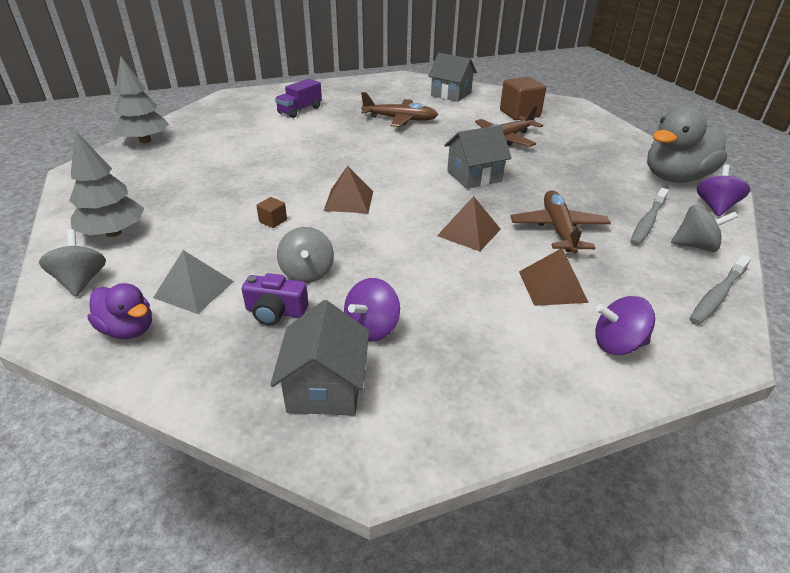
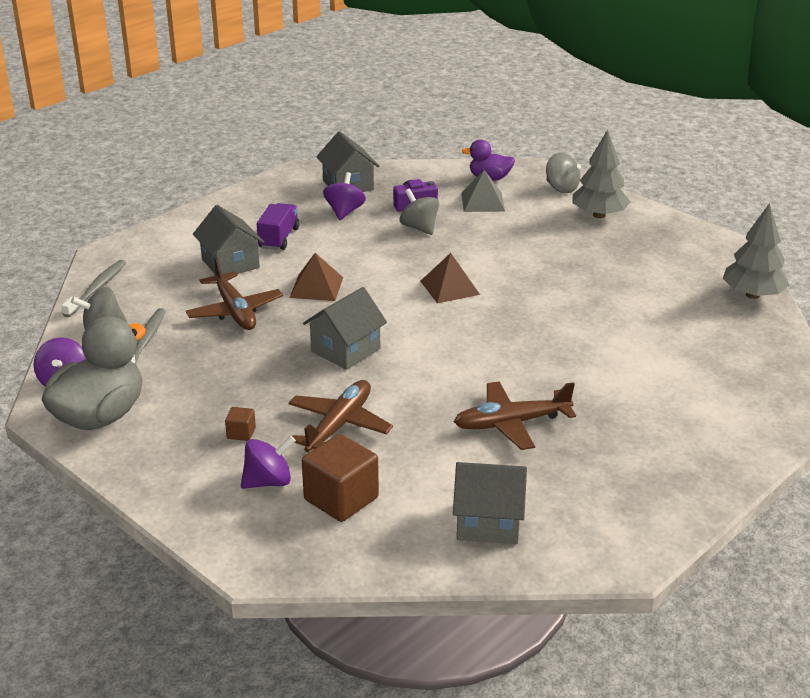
camera: 155 degrees right, 5 degrees down
brown cube [256,197,287,228] -> brown cube moved to [225,407,256,441]
purple truck [275,79,322,118] -> purple truck moved to [257,203,300,250]
brown pyramid [519,248,589,306] -> grey house [193,205,264,274]
purple spinning top [595,296,655,355] -> purple spinning top moved to [241,436,296,489]

